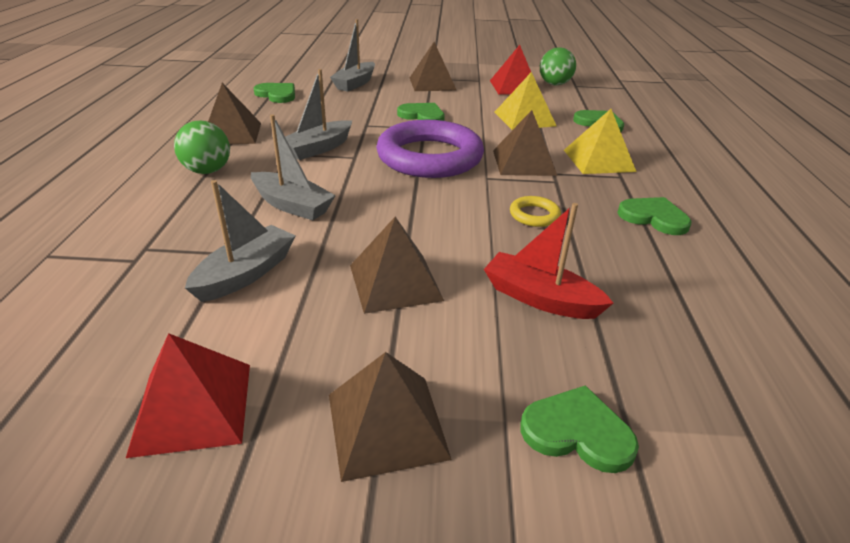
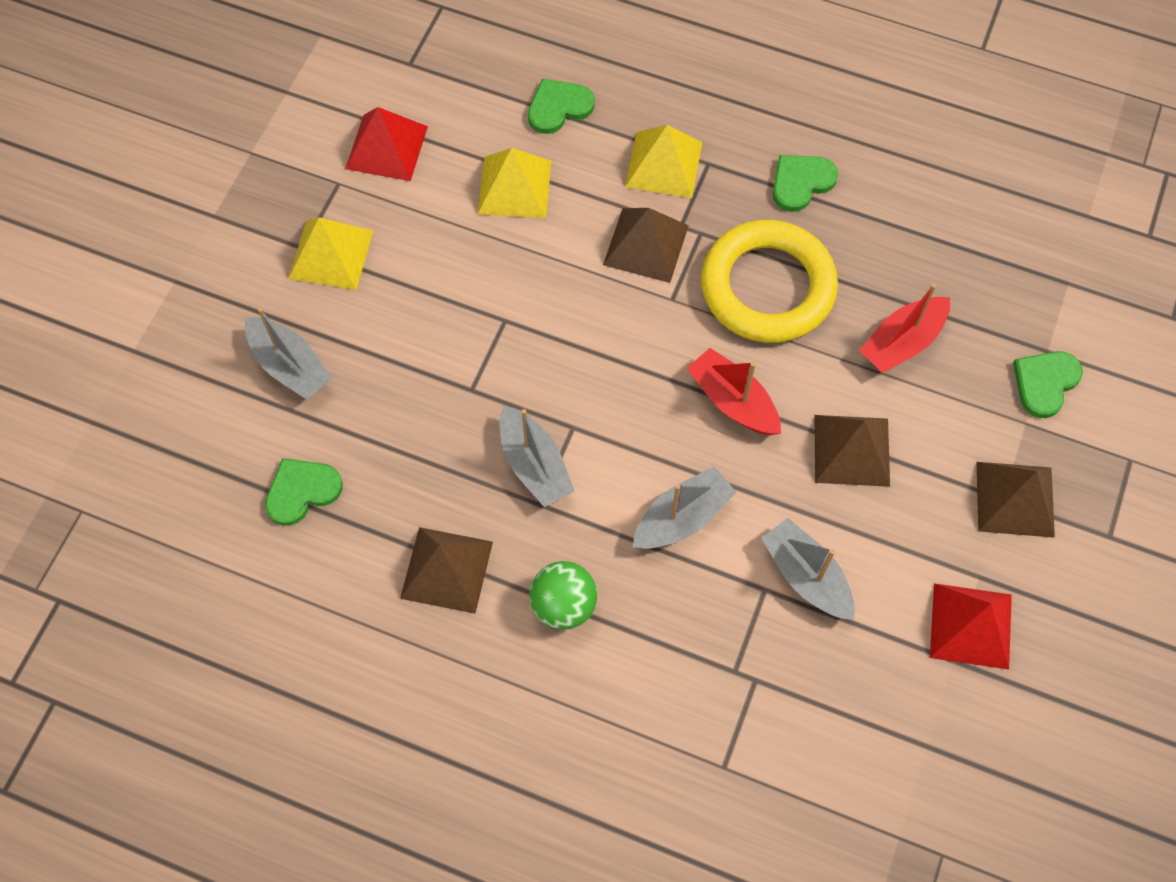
camera: 70 degrees left, 30 degrees up
purple ring [376,120,484,178] -> none
green heart [397,103,445,121] -> none
brown pyramid [410,42,457,91] -> yellow pyramid [288,217,373,290]
yellow ring [510,196,561,227] -> yellow ring [701,220,838,343], size x2.49
green ball [540,47,576,85] -> none
none -> red boat [687,348,781,435]

